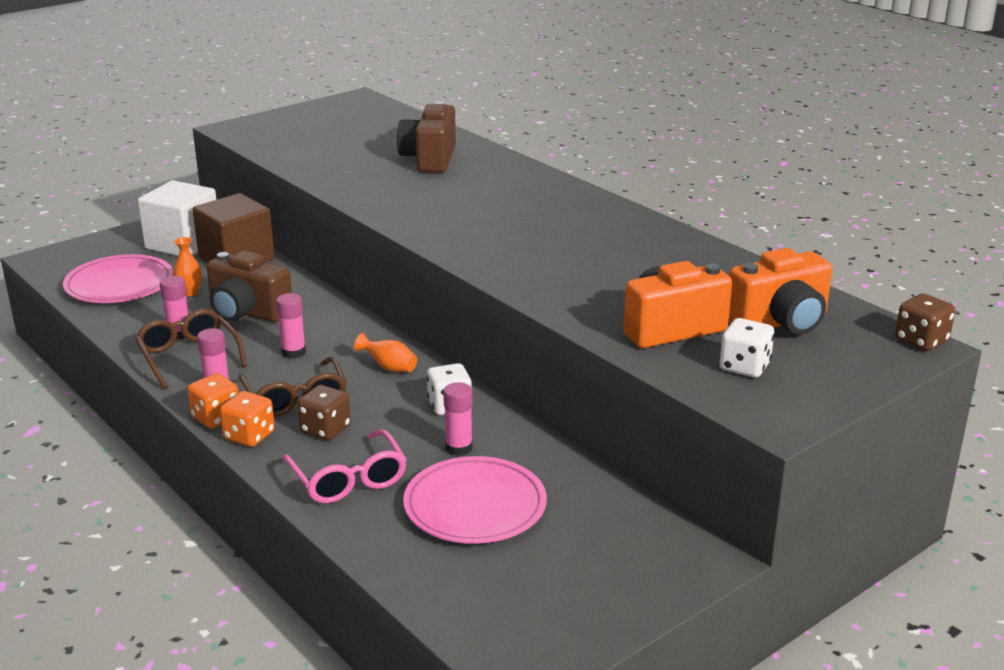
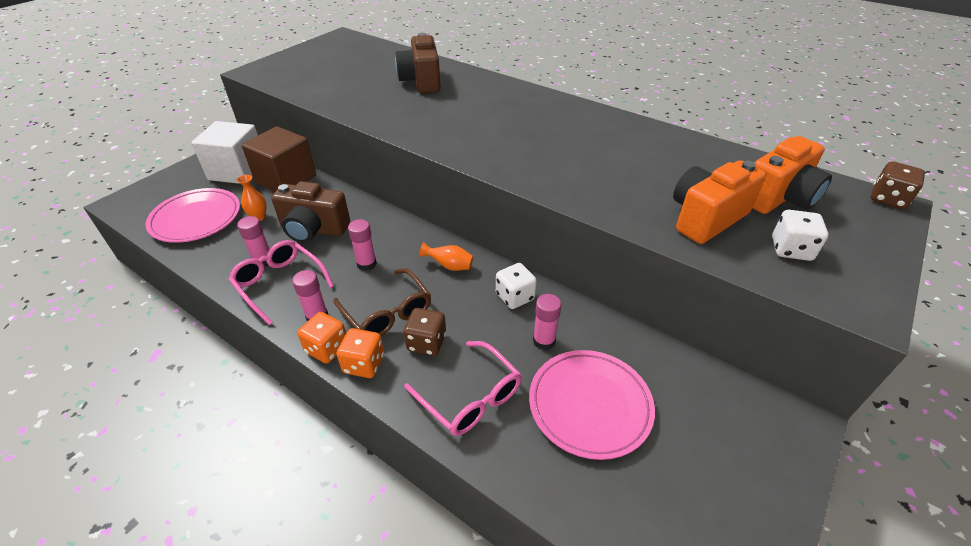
camera: 15 degrees left, 15 degrees up
brown glasses [135,309,247,389] -> pink glasses [228,240,334,325]

